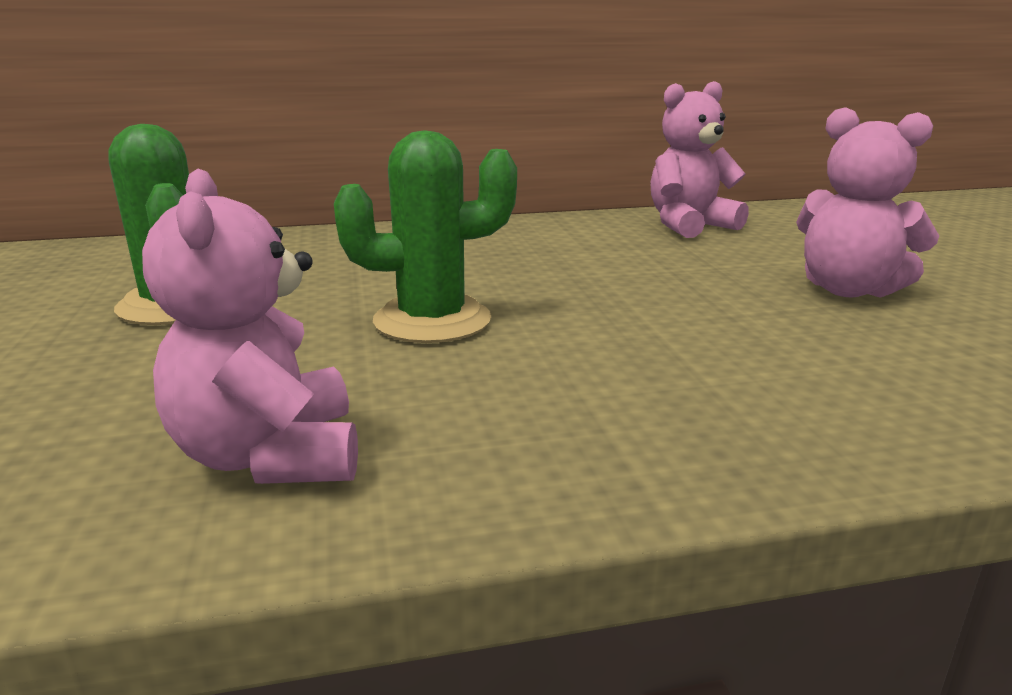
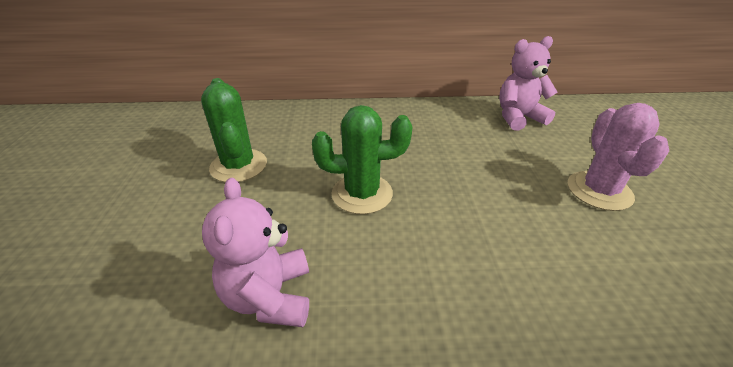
camera: 10 degrees right, 15 degrees up
pink teddy bear [796,107,939,298] -> pink cactus [568,103,669,211]

